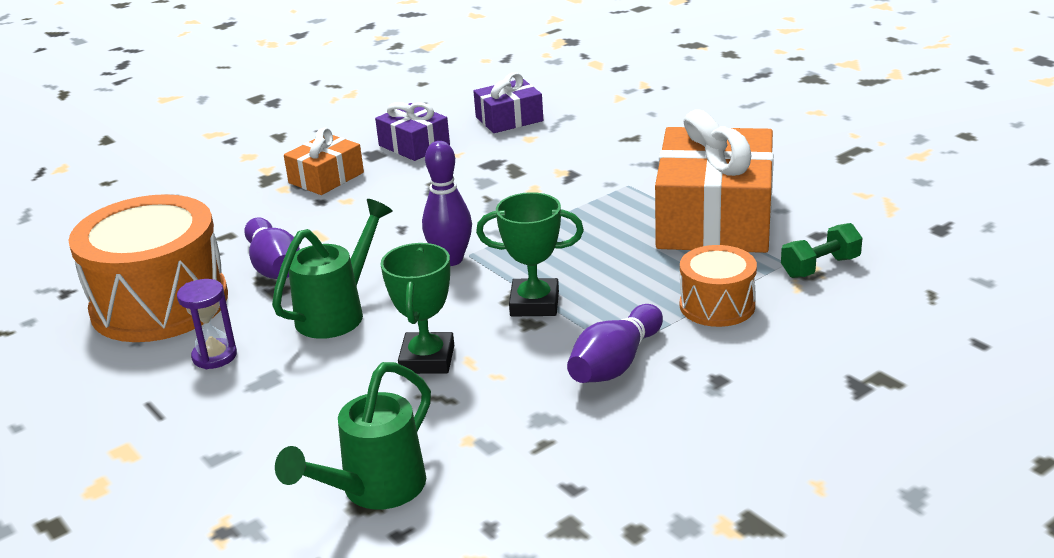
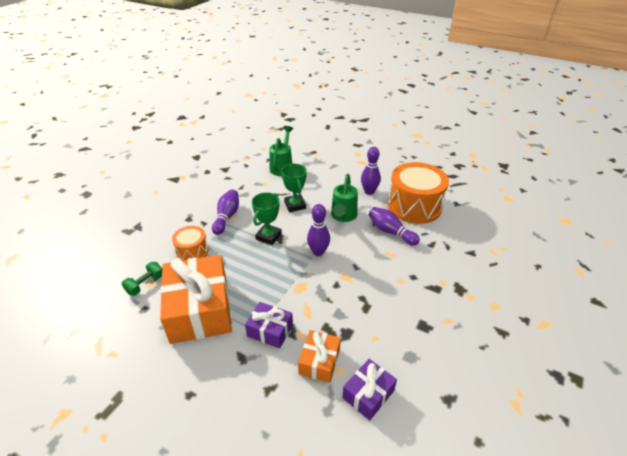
camera: 155 degrees right, 10 degrees up
purple hourglass [177,279,237,369] -> purple bowling pin [361,147,381,195]
orange gift [284,127,364,195] -> orange gift moved to [298,330,341,383]
purple gift [375,102,450,161] -> purple gift moved to [245,302,293,348]
green trophy [476,192,584,317] -> green trophy turned 45 degrees counterclockwise [252,192,282,245]

